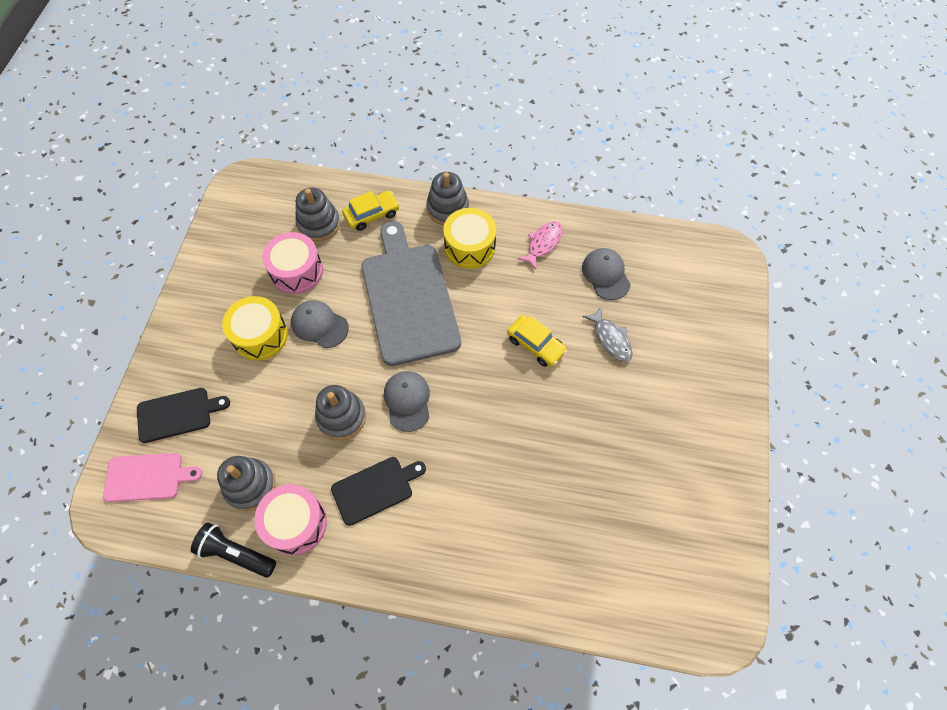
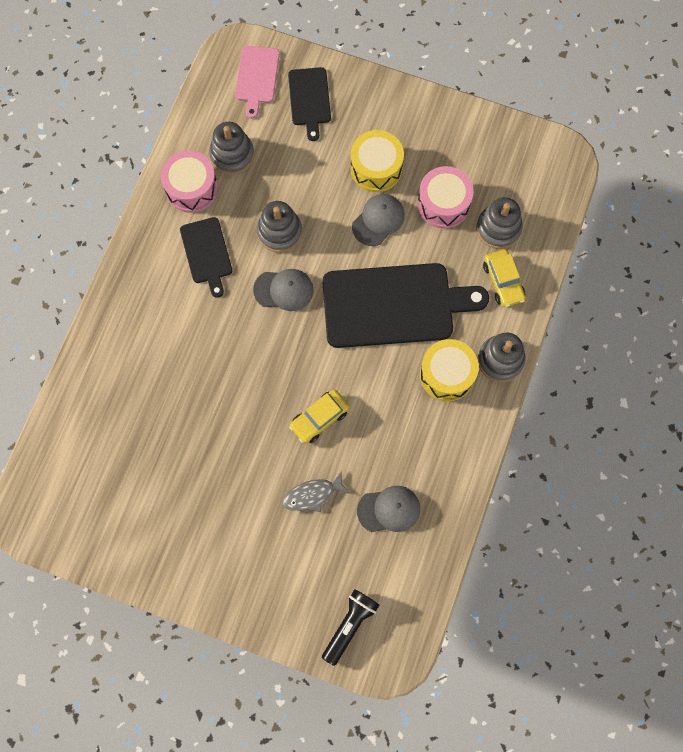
camera: 100 degrees right, 10 degrees up
black flashlight [191,523,276,577] -> black flashlight moved to [322,589,379,666]
grey cutting board [362,221,461,366] -> black cutting board [322,263,489,348]
pink fish [518,221,563,269] -> none

